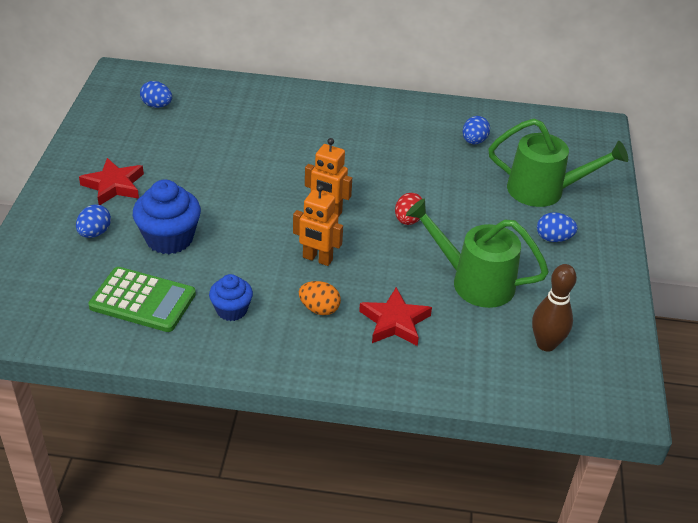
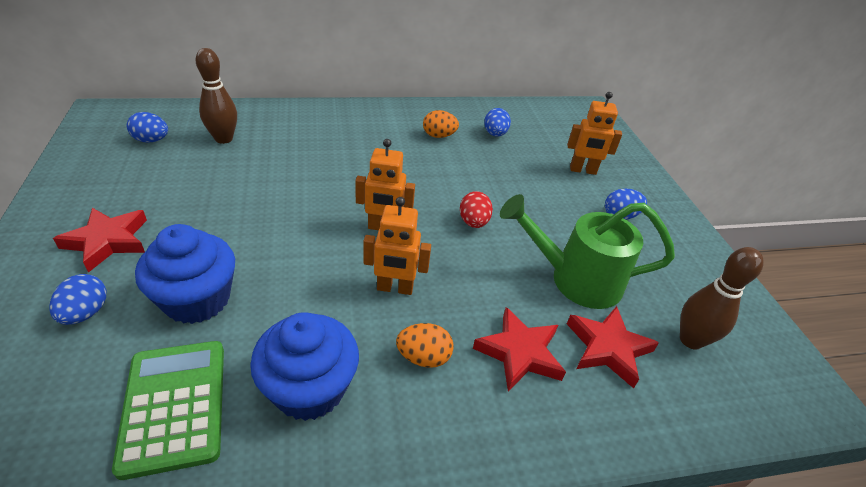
camera: 20 degrees left, 0 degrees up
green calculator [89,267,196,332] -> green calculator turned 105 degrees counterclockwise [112,341,224,480]
blue cupcake [209,274,253,321] -> blue cupcake [250,312,359,421], size x1.65
green watering can [488,118,628,207] -> orange robot [567,92,622,175]
none -> brown bowling pin [196,48,237,144]
none -> orange egg [423,110,459,138]
none -> red star [567,306,659,388]

